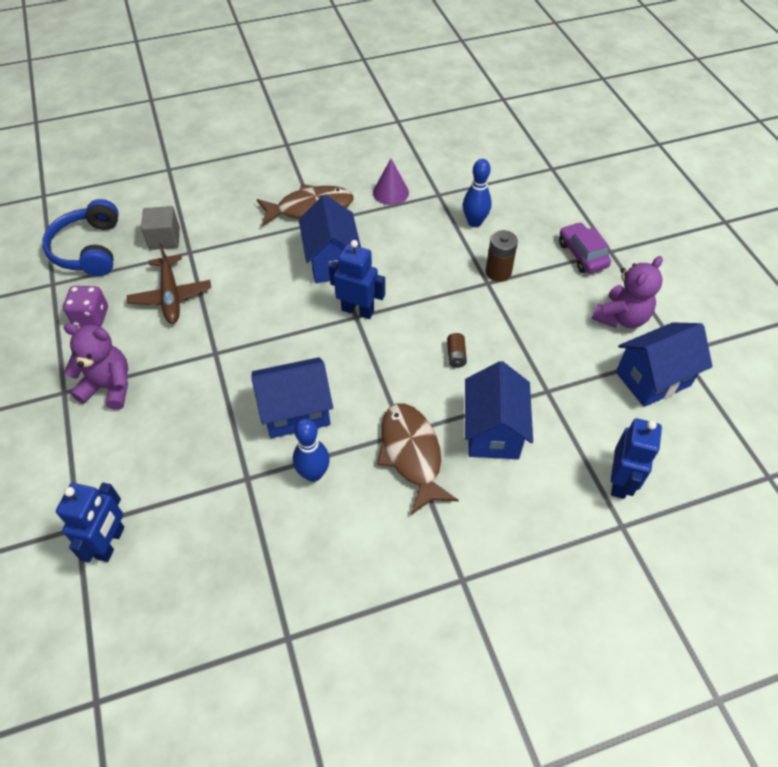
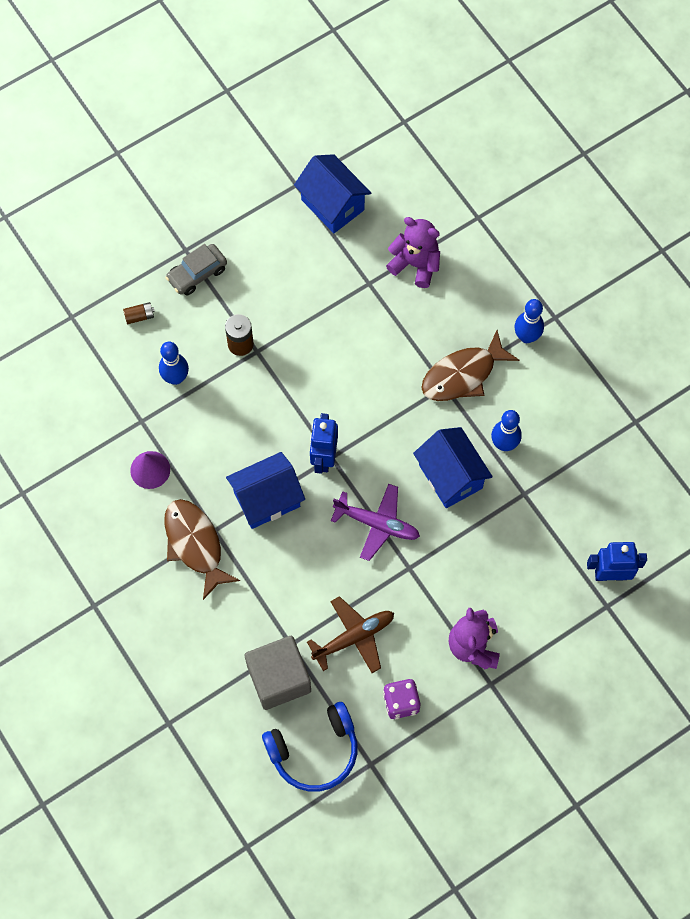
camera: 105 degrees left, 15 degrees up
grey cube [141,206,180,250] -> grey cube [244,636,311,710], size x1.58
brown battery [447,333,467,368] -> brown battery moved to [123,302,155,324]
blue house [465,361,533,459] -> none
purple car [559,222,611,273] -> grey car [165,244,227,296]
purple teddy bear [592,256,663,328] -> purple teddy bear moved to [386,217,440,288]
blue robot [611,418,662,499] -> none
none -> purple plane [331,484,420,561]
none -> blue bowling pin [514,299,544,343]

